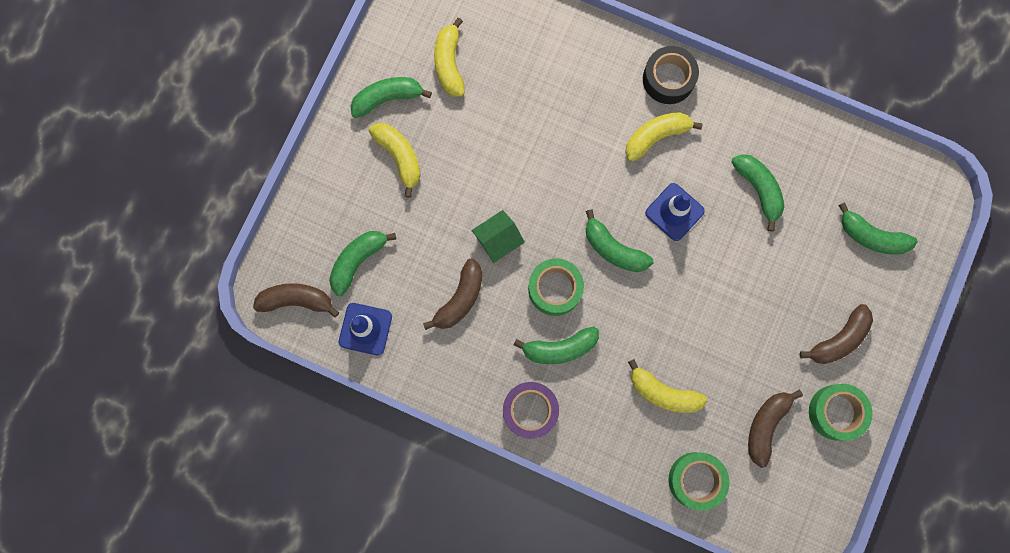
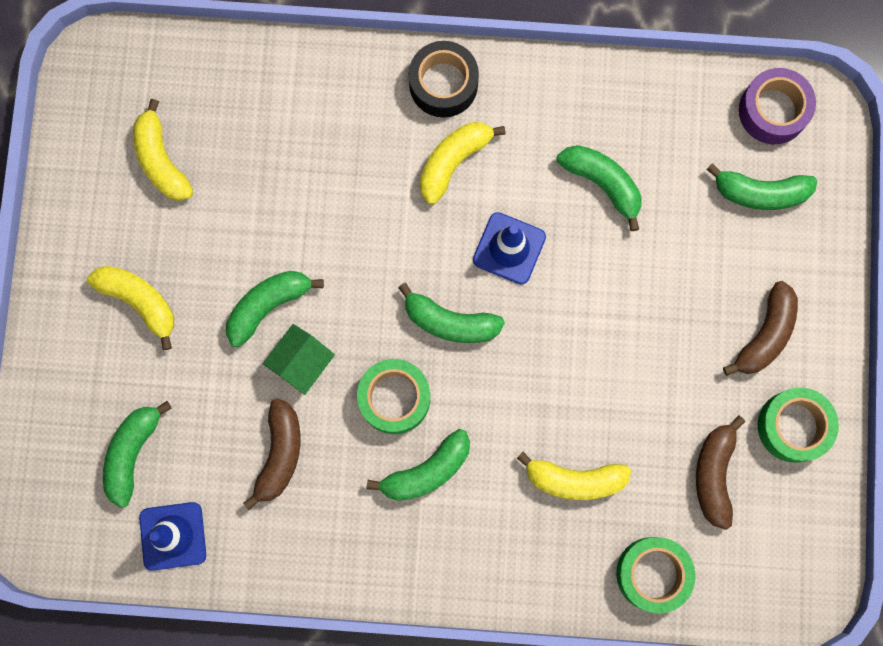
camera: 20 degrees left, 0 degrees up
brown banana [253,283,339,318] -> none
green banana [351,77,432,118] -> green banana moved to [226,271,324,347]
purple tape [503,382,559,439] -> purple tape moved to [739,68,816,144]

